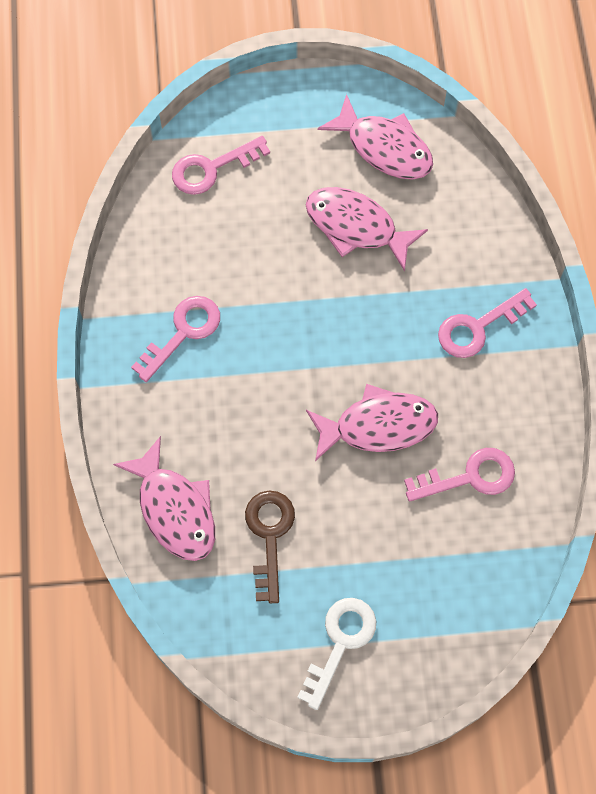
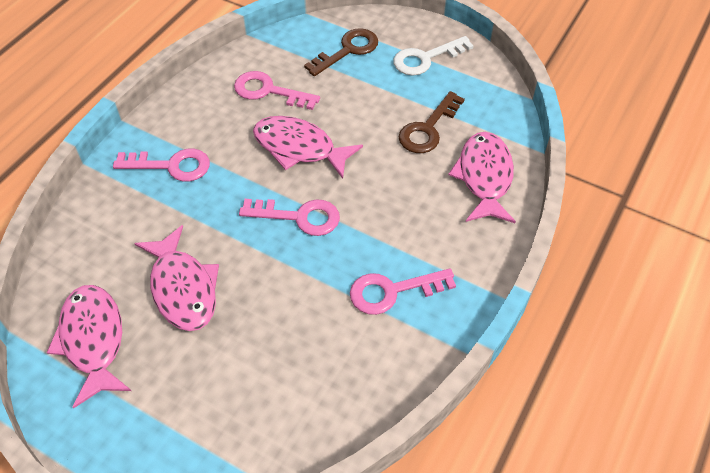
camera: 145 degrees left, 15 degrees down
pink key [172,136,270,195] -> pink key moved to [239,199,340,236]
none -> brown key [304,28,378,76]

